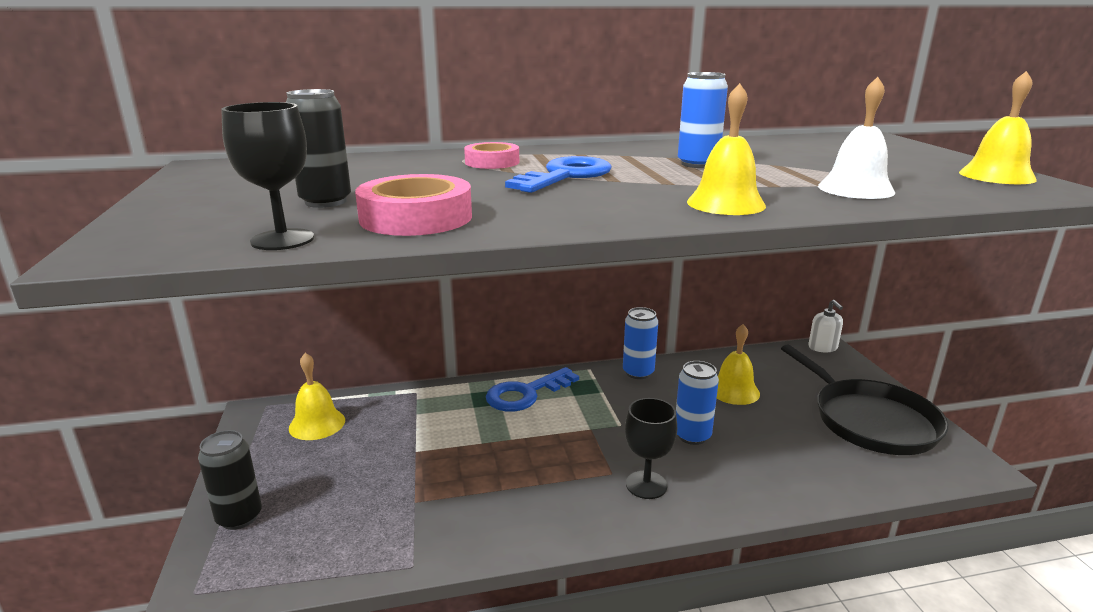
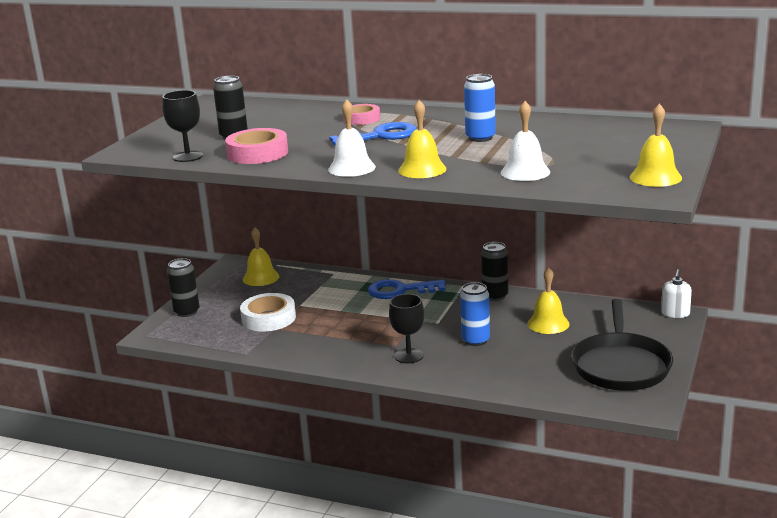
camera: 35 degrees right, 0 degrees up
blue can [623,307,658,379] -> black can [481,242,508,301]
none -> white tape [240,293,296,331]
none -> white bell [328,99,376,177]

